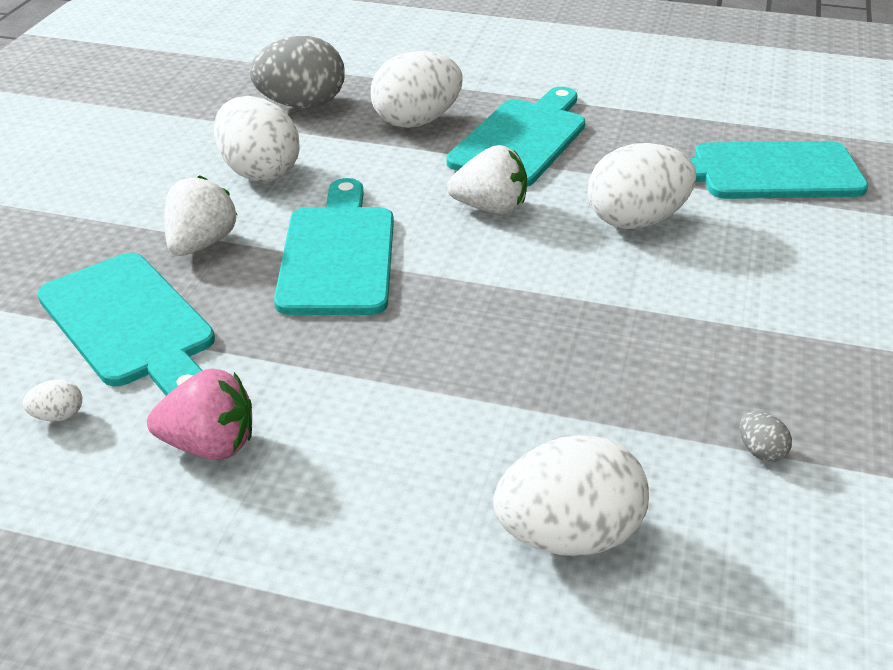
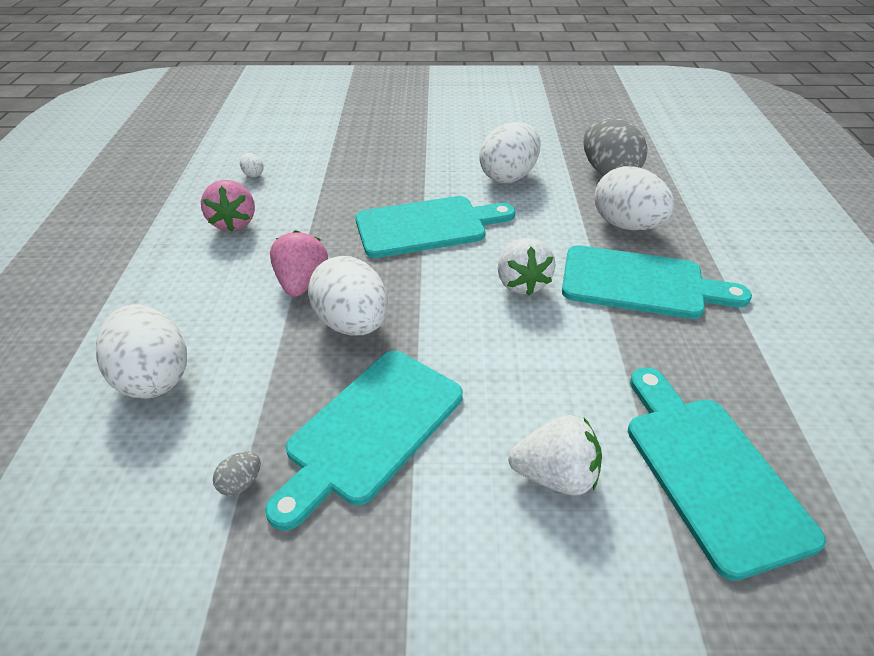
camera: 75 degrees right, 5 degrees up
turquoise cutting board [37,253,215,396] -> turquoise cutting board moved to [265,351,463,531]
white strawberry [164,175,237,256] -> white strawberry moved to [508,415,602,496]
white egg [588,143,696,229] -> white egg moved to [308,256,388,335]
none -> pink strawberry [270,230,328,297]

